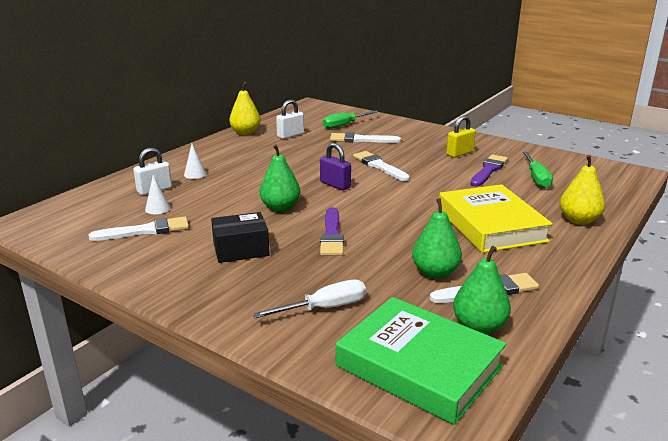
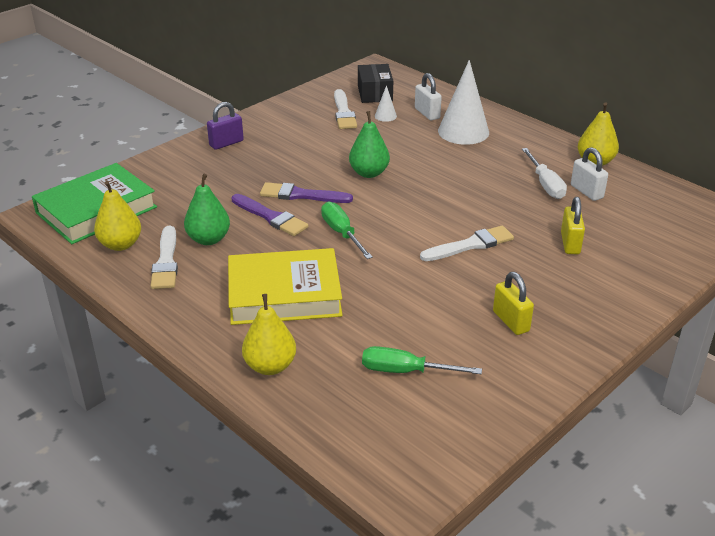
camera: 100 degrees right, 10 degrees up
white cone [184,144,206,179] -> white cone [438,60,489,145], size x2.23
black box [211,212,270,263] -> black box moved to [358,64,393,103]
white screwdriver [252,280,366,318] -> white screwdriver moved to [522,148,567,199]
purple padlock [320,143,351,190] -> purple padlock moved to [207,102,244,150]
green screwdriver [323,111,378,129] -> green screwdriver moved to [321,202,373,259]
white brush [330,132,401,143] -> yellow padlock [561,197,585,254]
green pear [453,246,511,334] -> yellow pear [94,181,141,251]
purple brush [470,154,508,187] -> purple brush moved to [232,194,308,236]

